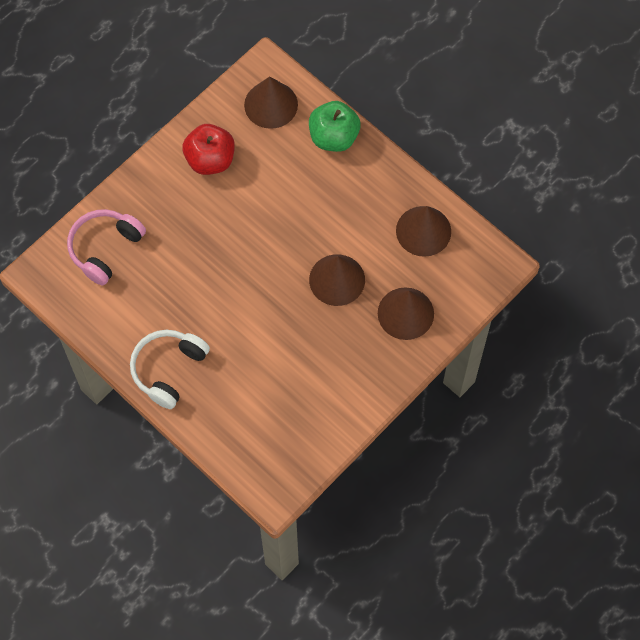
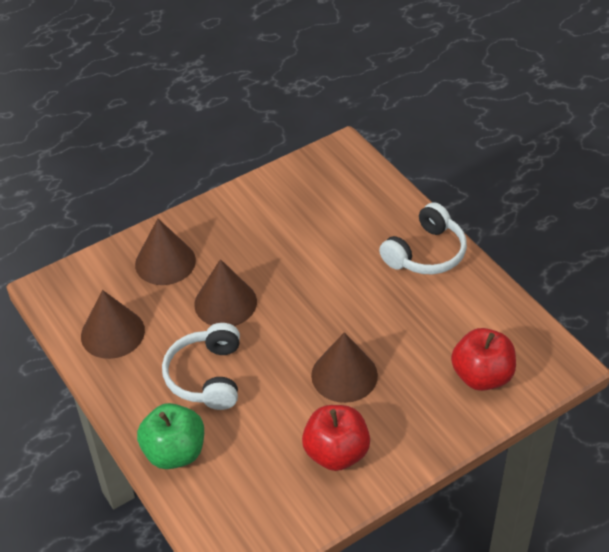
camera: 165 degrees left, 20 degrees down
pink headphones [67,209,146,285] -> red apple [451,328,516,391]
brown cone [244,76,298,129] -> brown cone moved to [311,332,378,403]
none -> white headphones [162,323,240,410]

